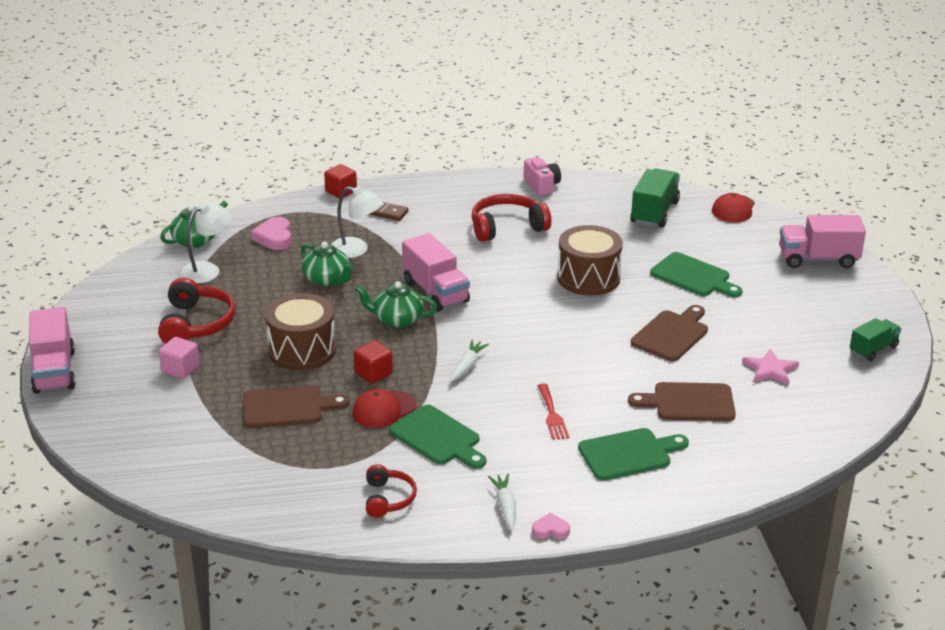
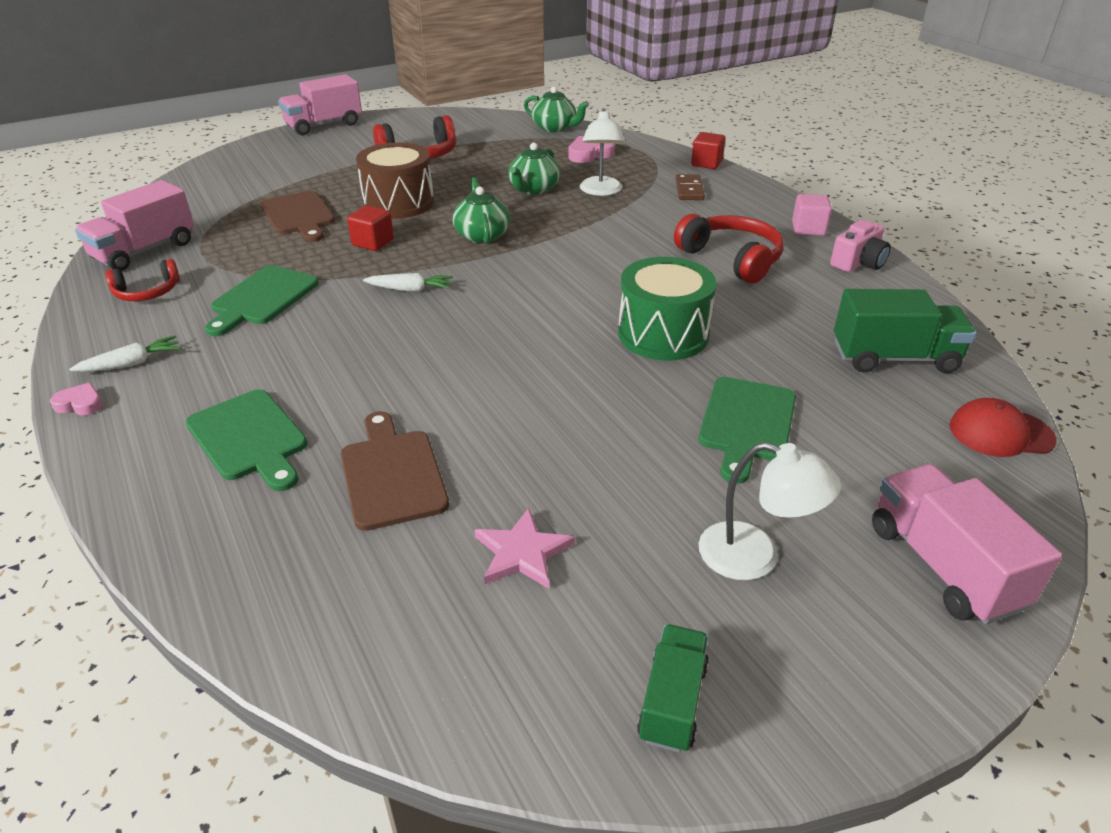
camera: 70 degrees right, 5 degrees up
pink cube [159,337,199,379] -> pink cube moved to [792,194,832,236]
white lamp [180,203,230,283] -> white lamp moved to [699,442,841,580]
red cap [352,389,416,428] -> none
pink truck [402,233,470,312] -> pink truck moved to [75,180,194,271]
pink heart [532,513,570,539] -> pink heart turned 60 degrees counterclockwise [50,382,103,415]
red fork [538,384,569,440] -> none
brown drum [557,225,623,296] -> green drum [618,257,717,360]
brown cutting board [631,305,708,361] -> none
green truck [850,318,901,361] -> green truck turned 105 degrees counterclockwise [637,624,709,753]

